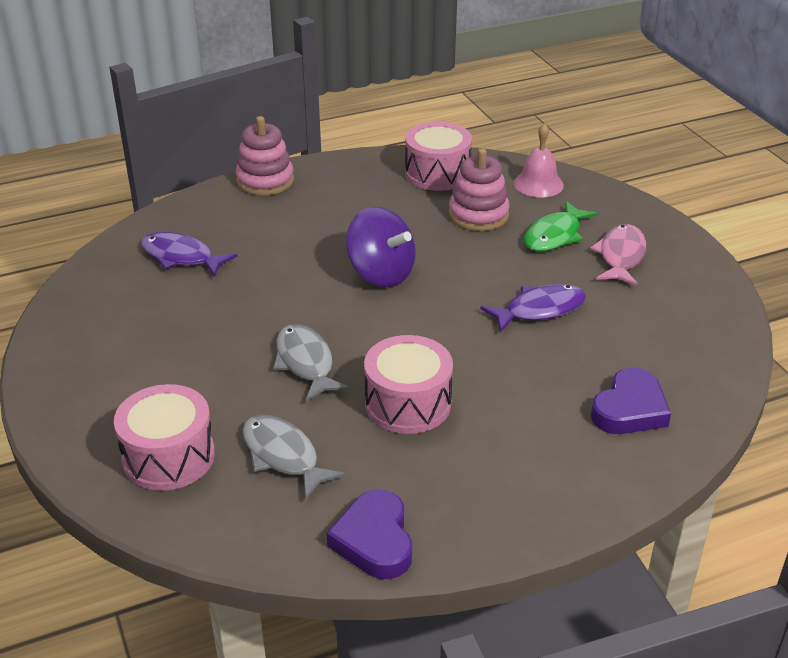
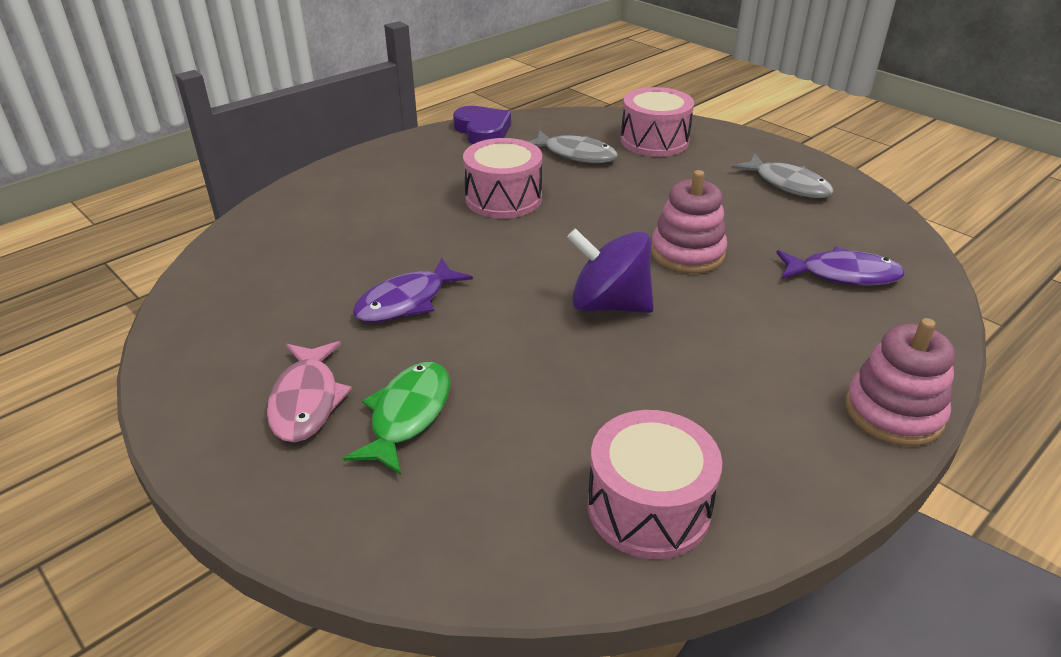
camera: 160 degrees right, 0 degrees up
grey fish [273,324,350,401] -> grey fish moved to [731,154,834,198]
pink stacking toy [449,148,510,231] -> pink stacking toy moved to [651,170,728,274]
pink bell [514,123,564,197] -> none
purple heart [591,368,671,434] -> none

